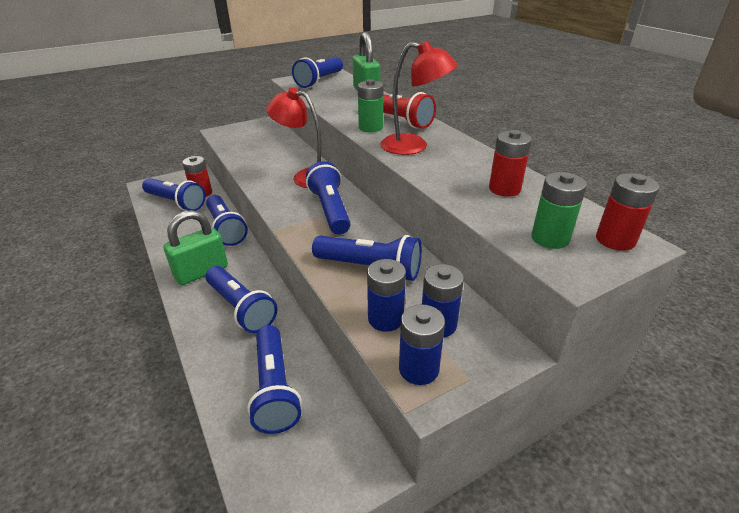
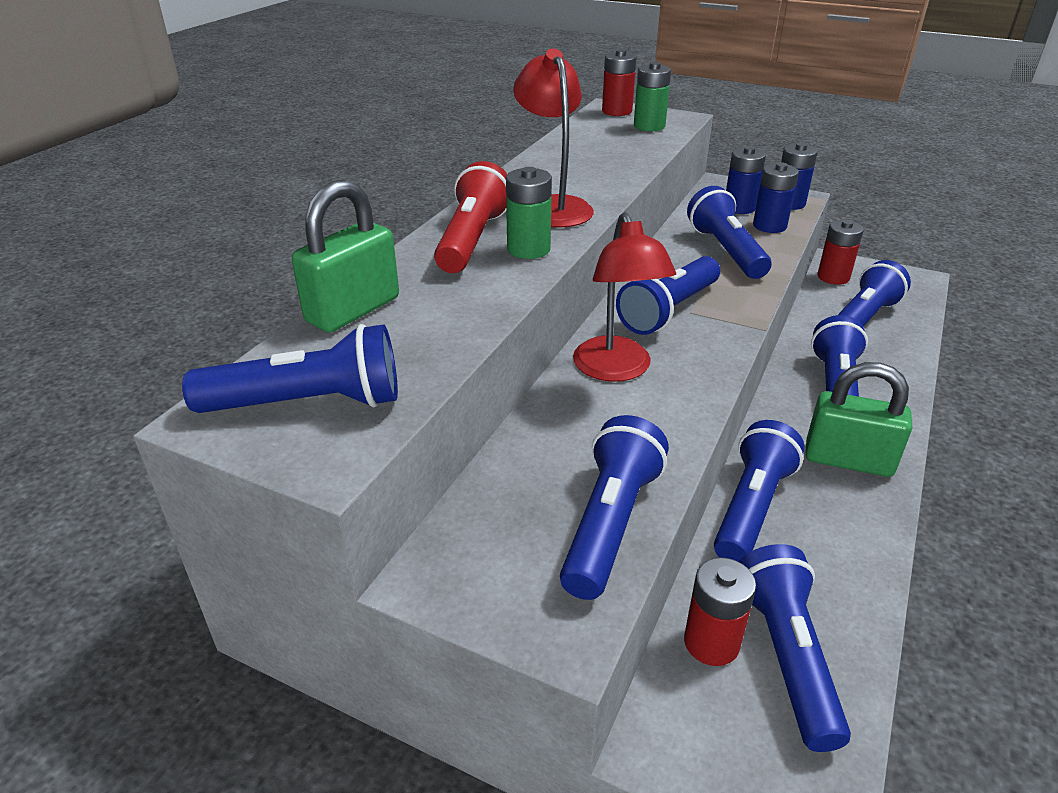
camera: 125 degrees left, 0 degrees up
red battery [489,130,532,197] -> red battery moved to [818,220,864,285]
none -> blue flashlight [560,415,669,600]

